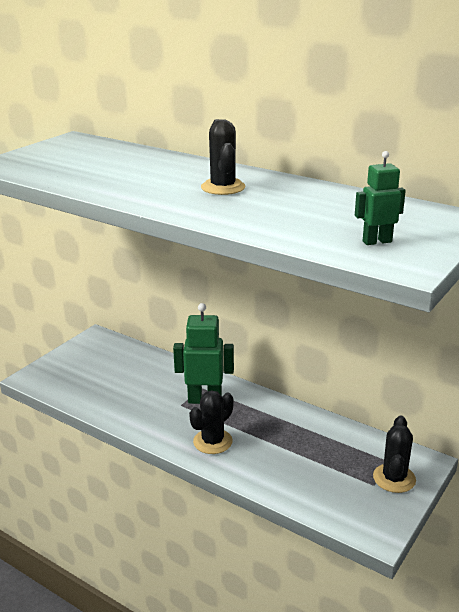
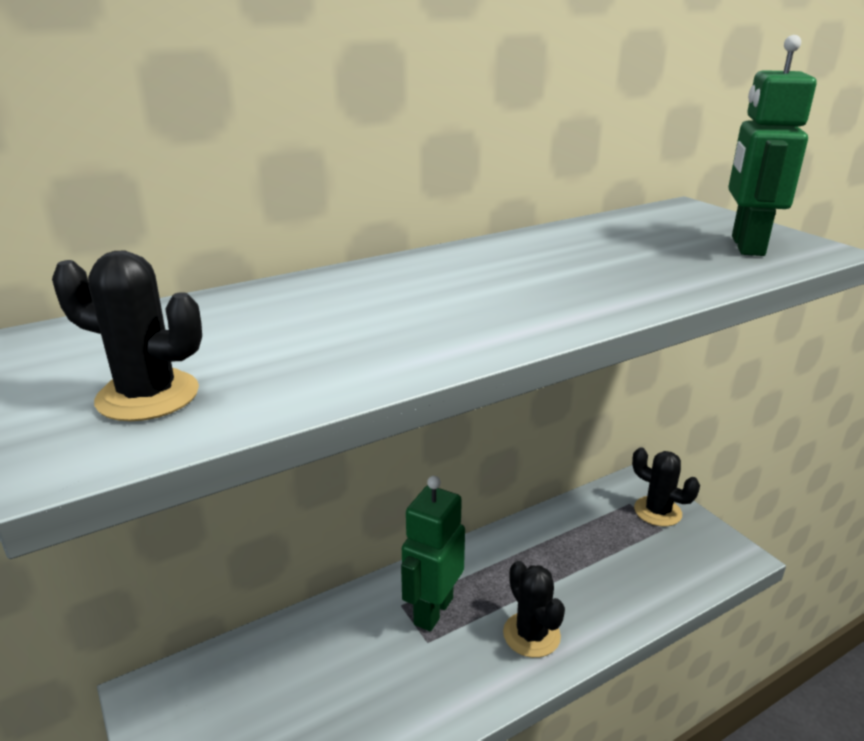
camera: 65 degrees left, 0 degrees up
black cactus [201,119,245,195] -> black cactus moved to [52,250,202,421]
green robot [355,151,406,245] -> green robot [728,35,817,256], size x1.75

